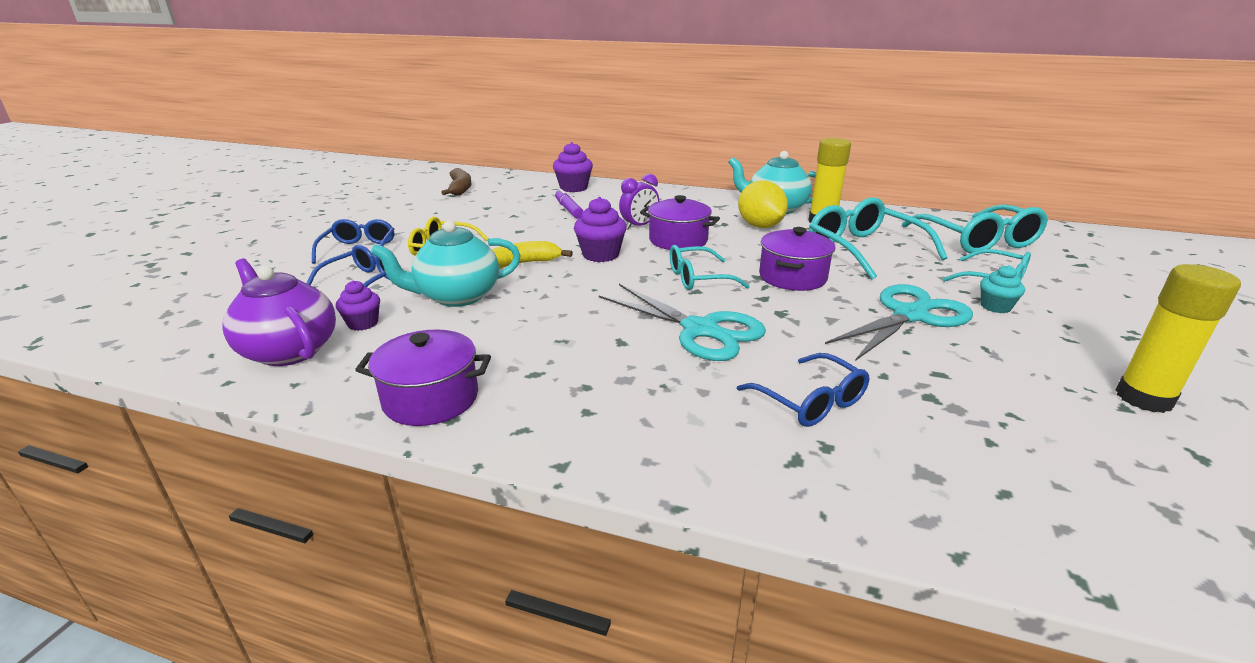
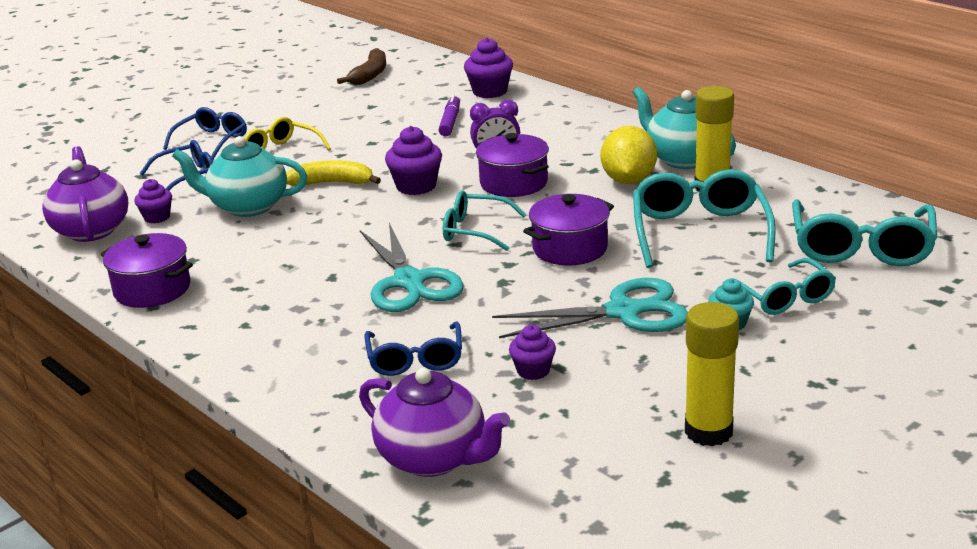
camera: 30 degrees right, 0 degrees up
none -> purple teapot [359,368,510,477]
none -> purple cupcake [509,325,556,380]

